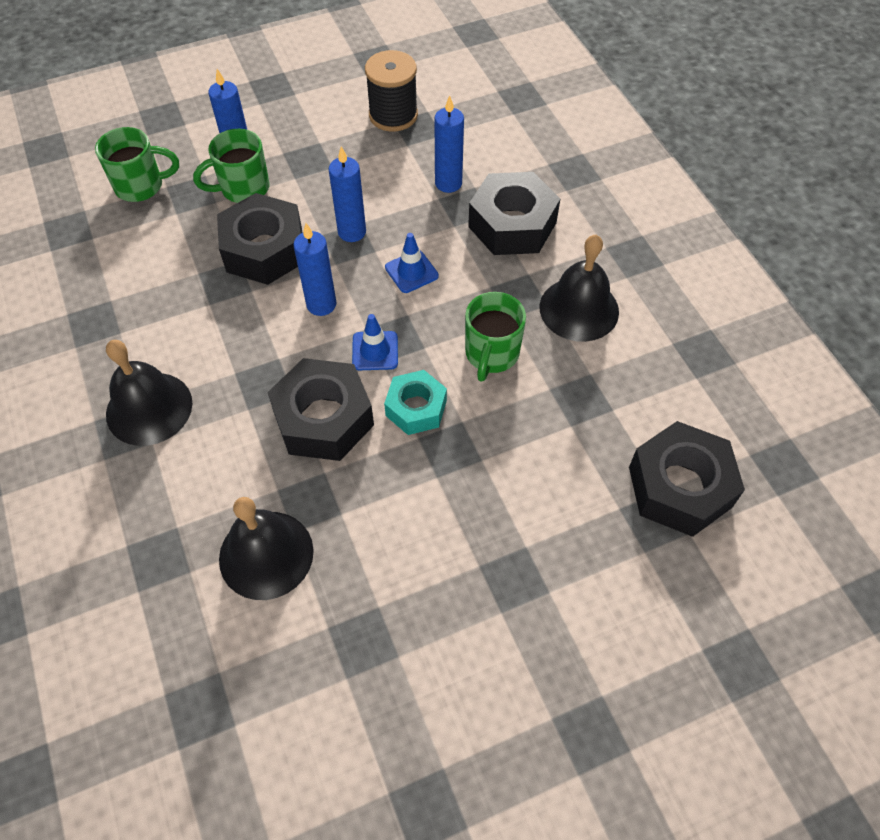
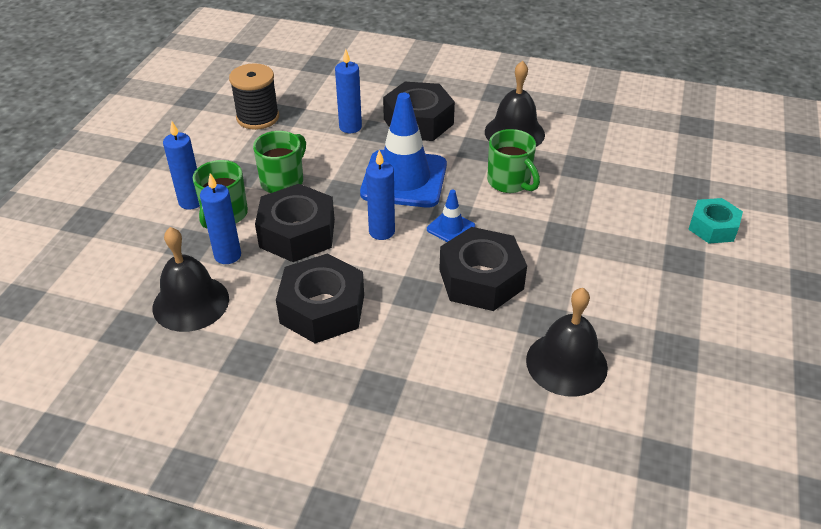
camera: 50 degrees left, 15 degrees down
green mug [95,127,179,202] -> green mug moved to [253,131,306,193]
black bell [106,340,193,446] -> black bell moved to [153,227,229,332]
blue candle [328,146,366,242] -> blue candle moved to [200,173,241,264]
turquoise nut [384,370,447,435] -> turquoise nut moved to [688,198,743,243]
blue traffic cone [385,233,439,293] -> blue traffic cone [360,93,447,208], size x2.20
black nut [629,421,745,537] -> black nut moved to [276,254,364,344]

